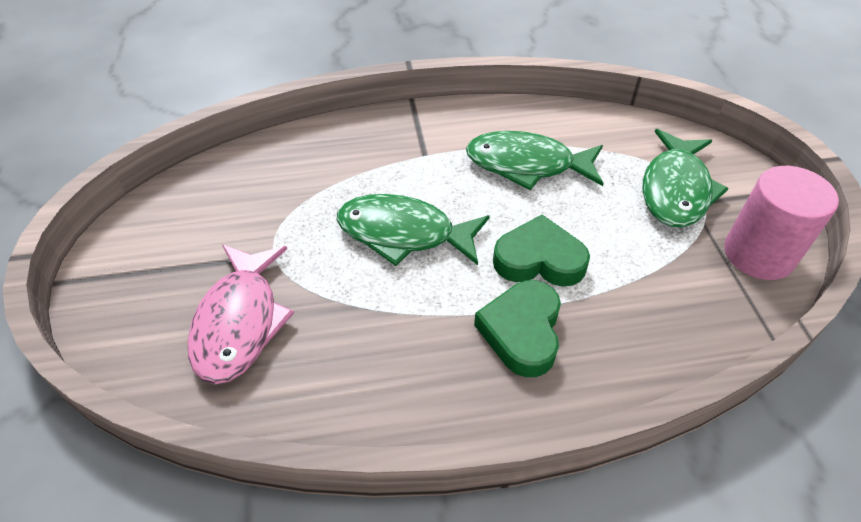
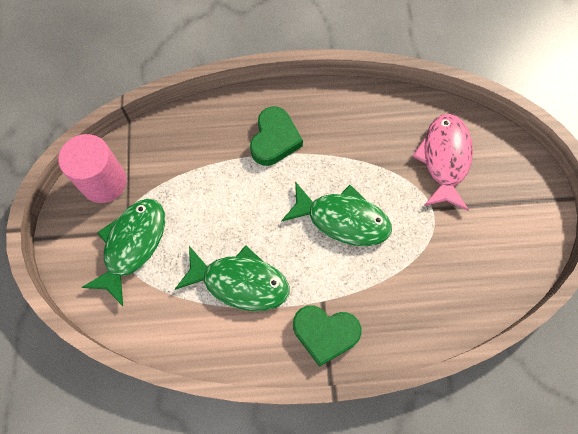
camera: 175 degrees left, 20 degrees up
green heart [493,215,590,287] -> green heart moved to [293,306,362,367]

